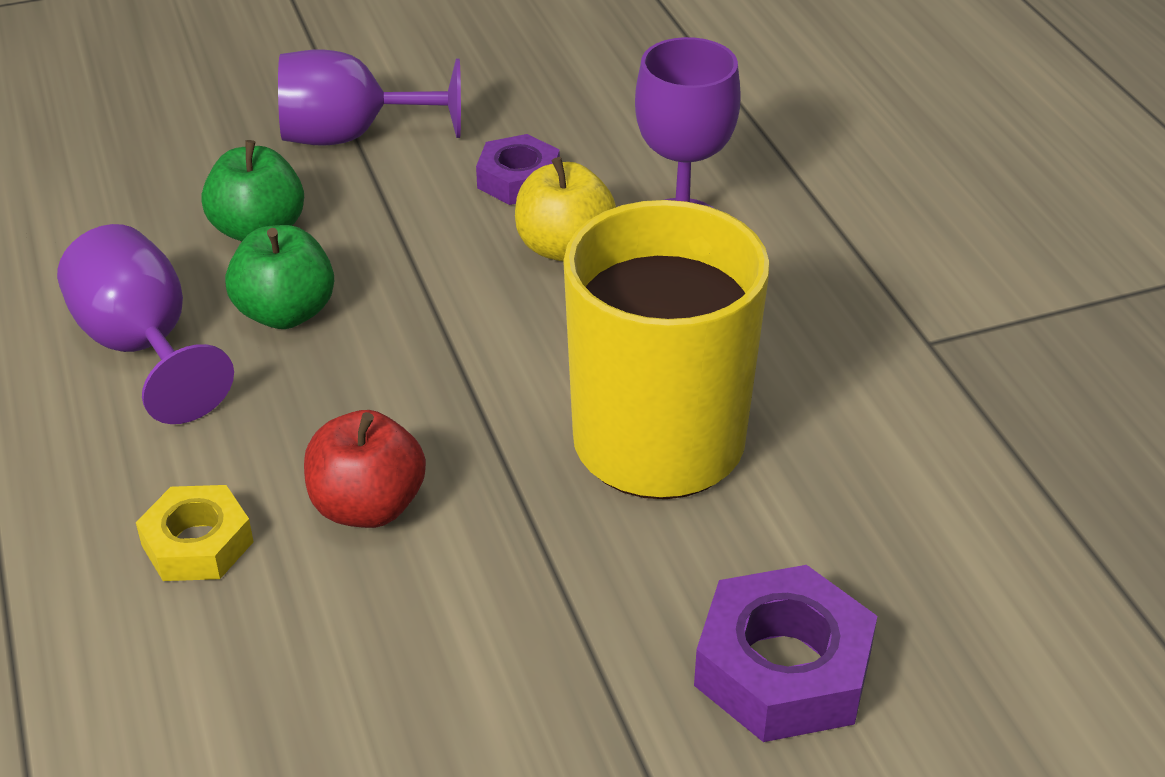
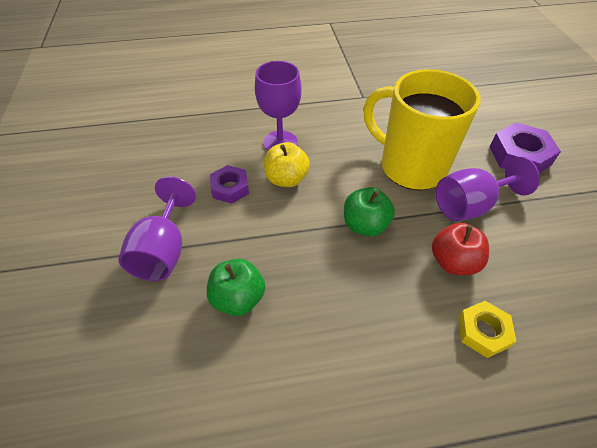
camera: 80 degrees left, 10 degrees up
purple goblet [57,224,234,424] -> purple goblet moved to [436,157,540,221]
green apple [225,225,334,329] -> green apple moved to [344,187,395,237]

